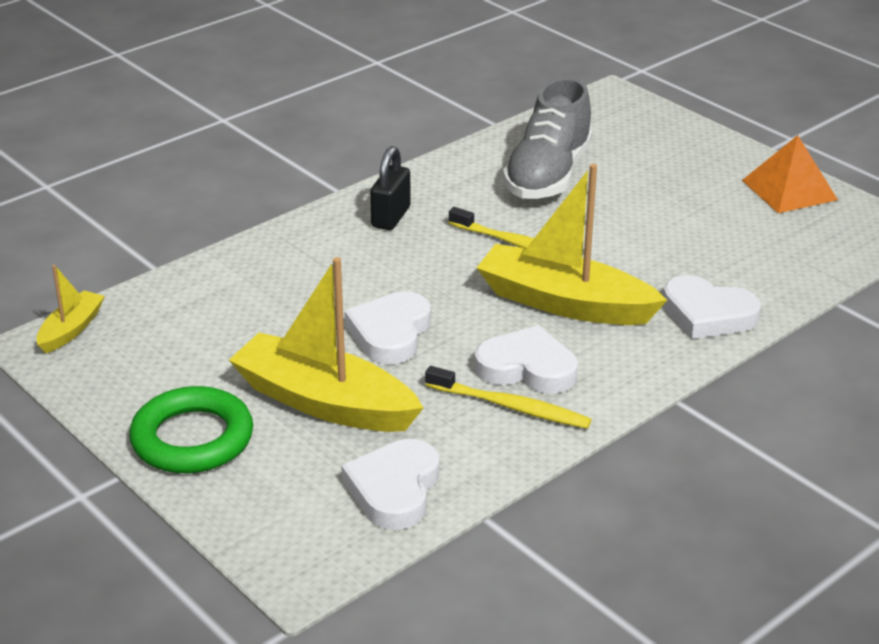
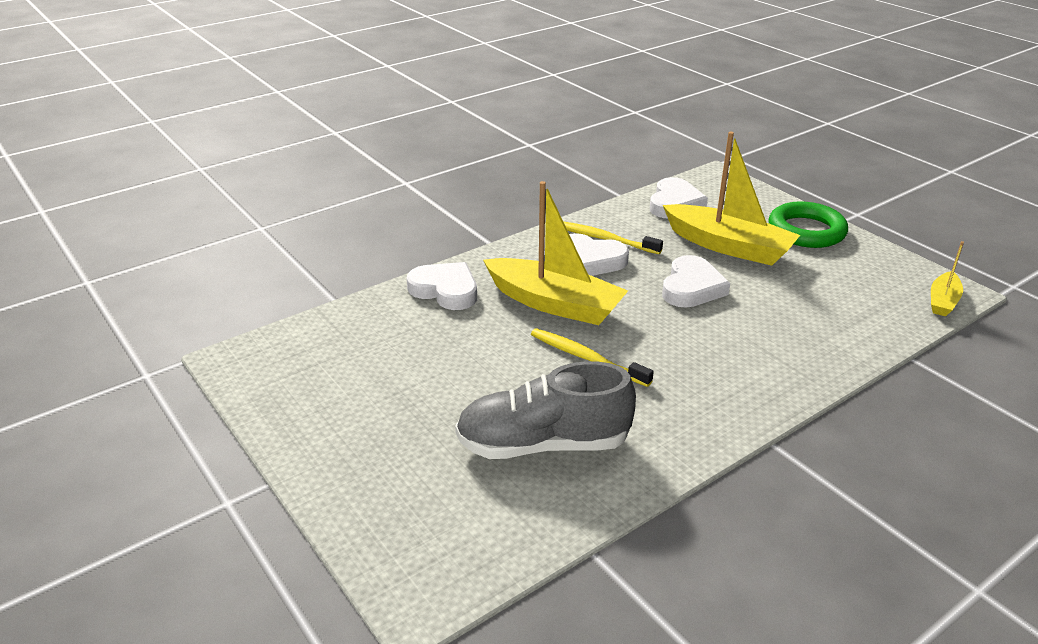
camera: 175 degrees left, 0 degrees up
black padlock [370,146,411,230] -> none
grey shoe [503,77,592,199] -> grey shoe turned 120 degrees counterclockwise [455,361,636,459]
orange pyramid [742,135,838,213] -> none

